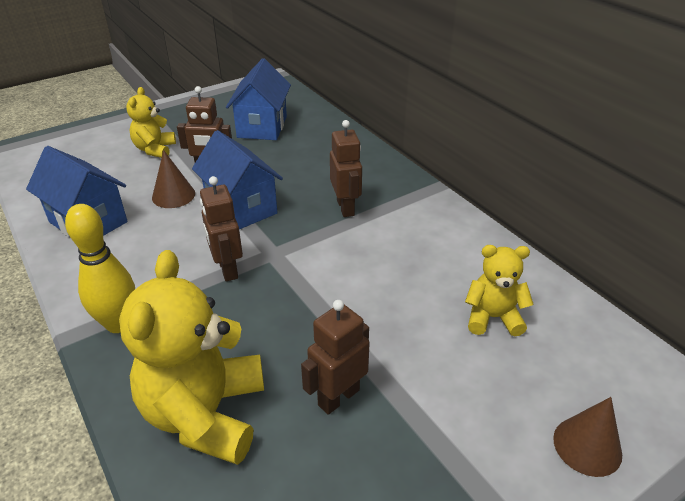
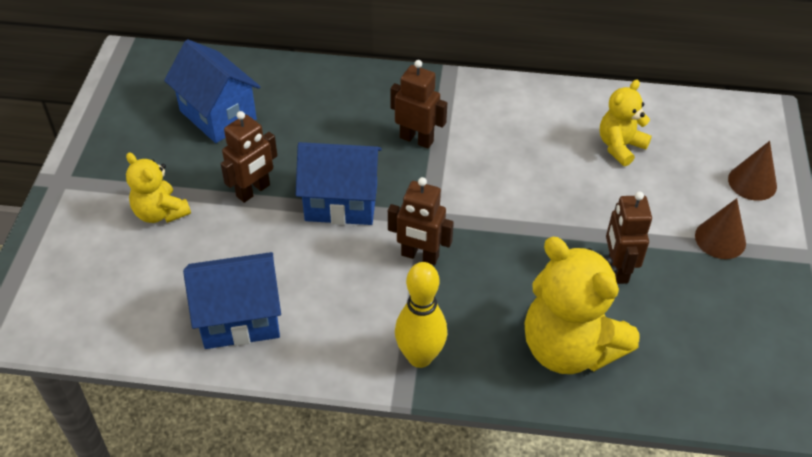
camera: 50 degrees left, 10 degrees up
brown cone [152,150,195,208] -> brown cone moved to [695,198,746,259]

